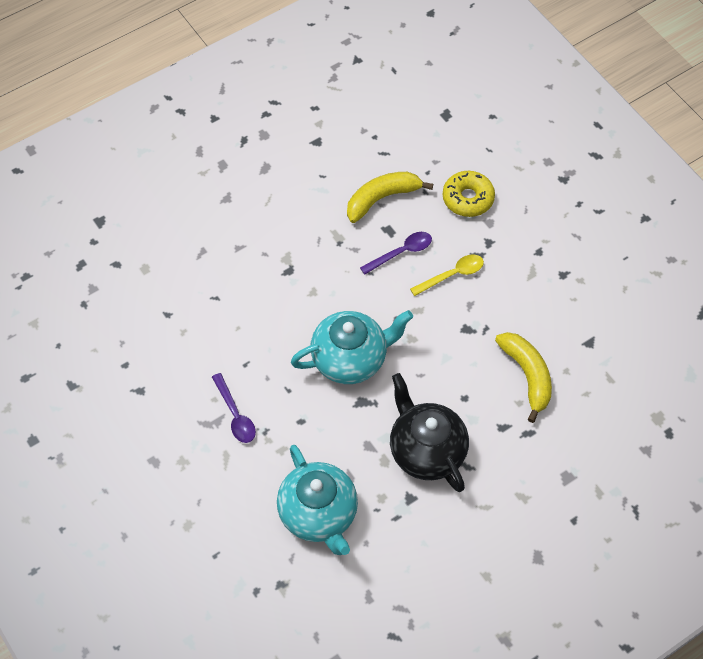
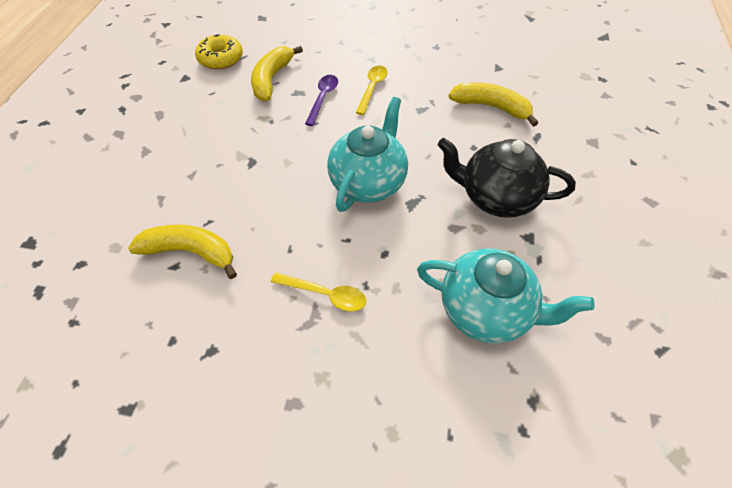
camera: 45 degrees left, 5 degrees down
purple spoon [212,373,256,443] -> yellow spoon [271,272,366,311]
yellow donut [442,171,495,217] -> yellow donut moved to [195,34,243,70]
none -> yellow banana [128,225,237,279]

